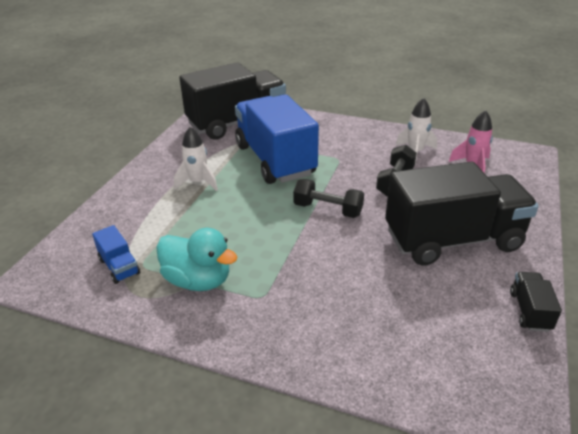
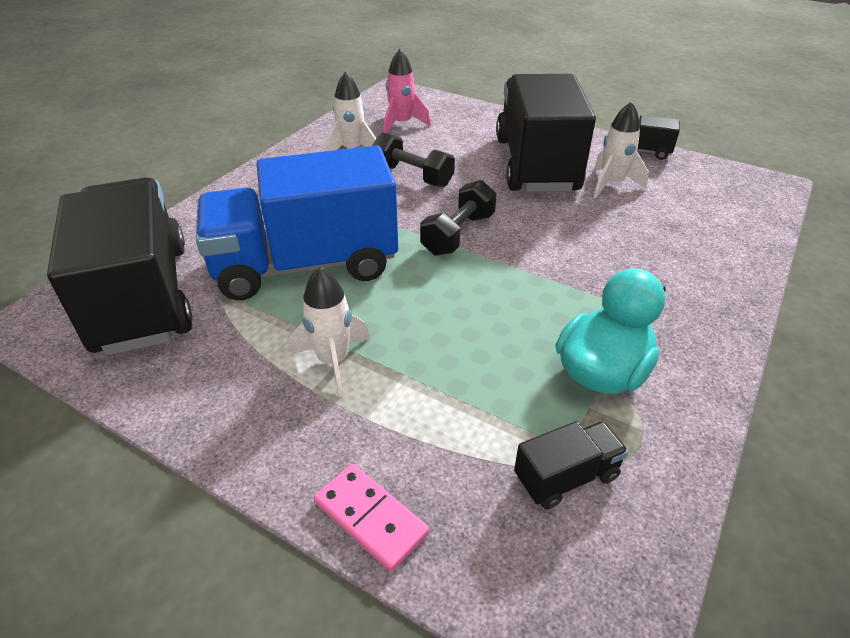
camera: 80 degrees left, 5 degrees up
blue truck [92,225,140,284] -> black truck [514,421,628,509]
none -> pink domino [314,464,429,572]
none -> white rocket [594,101,649,198]

